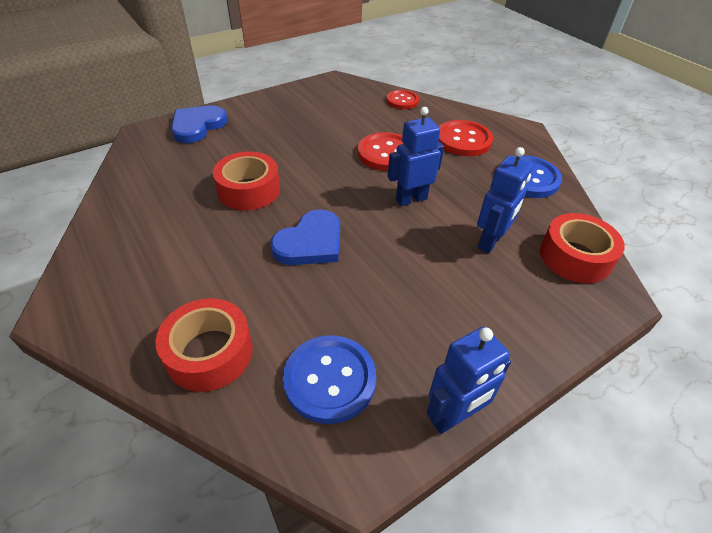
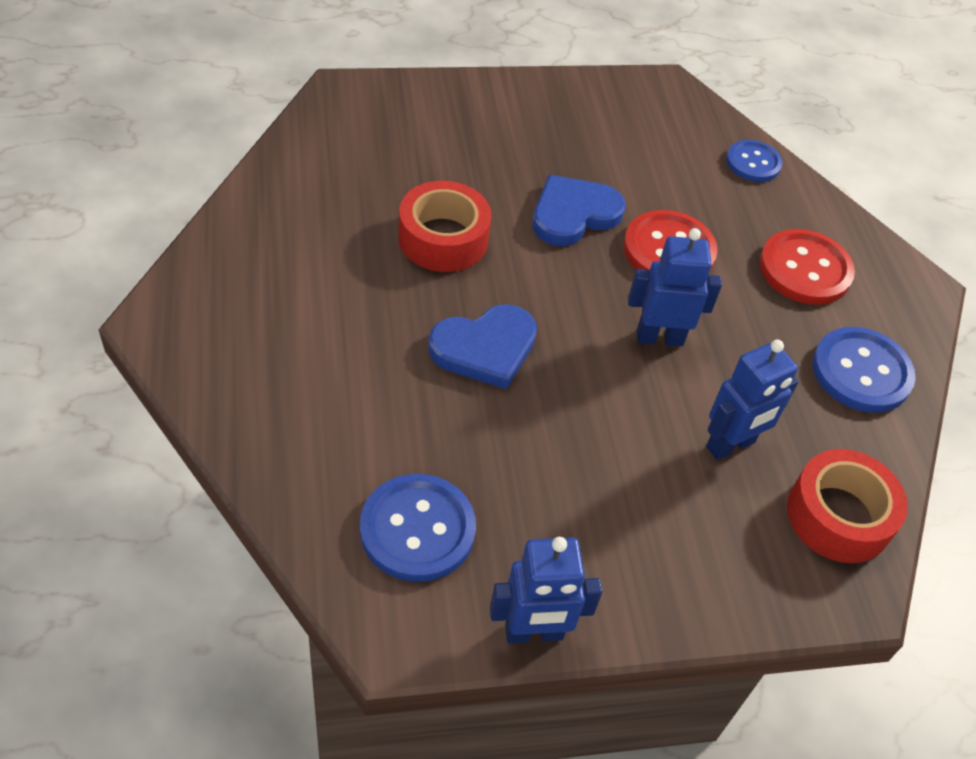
camera: 20 degrees right, 5 degrees up
red tape [156,298,253,392] -> none
blue heart [171,105,227,143] -> blue heart moved to [532,175,626,246]
red button [387,90,419,109] -> blue button [726,140,782,182]

